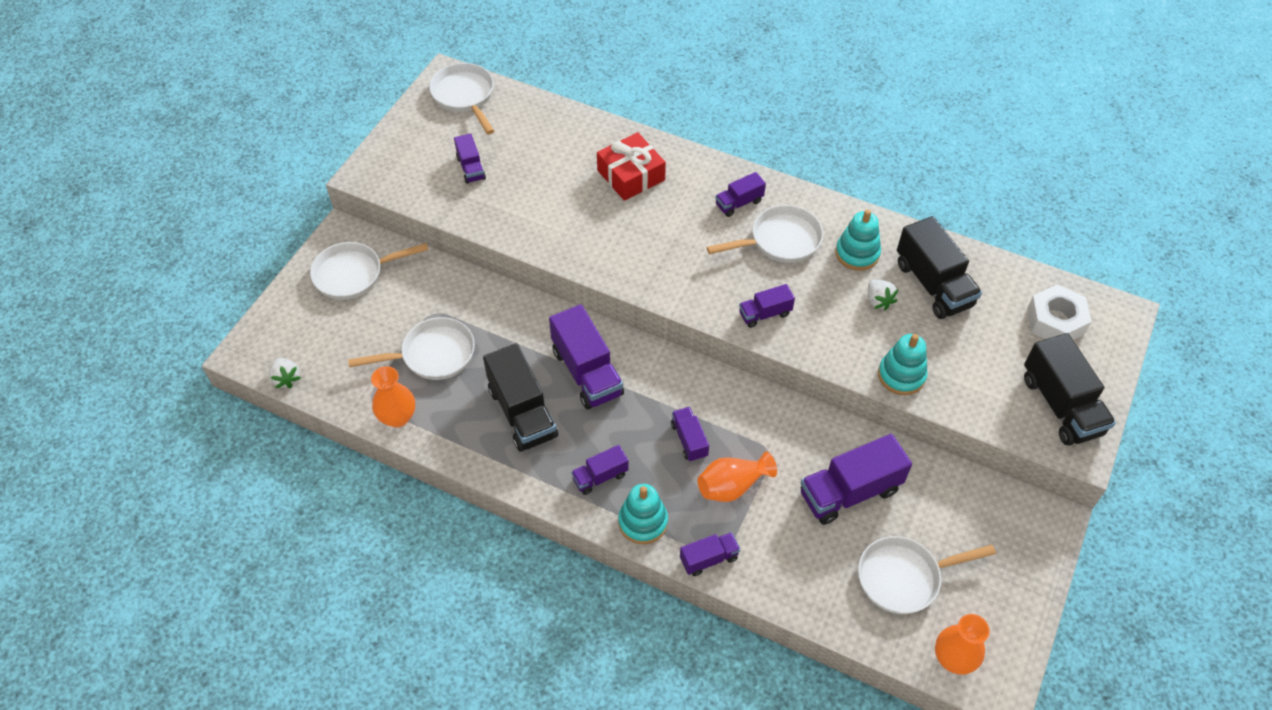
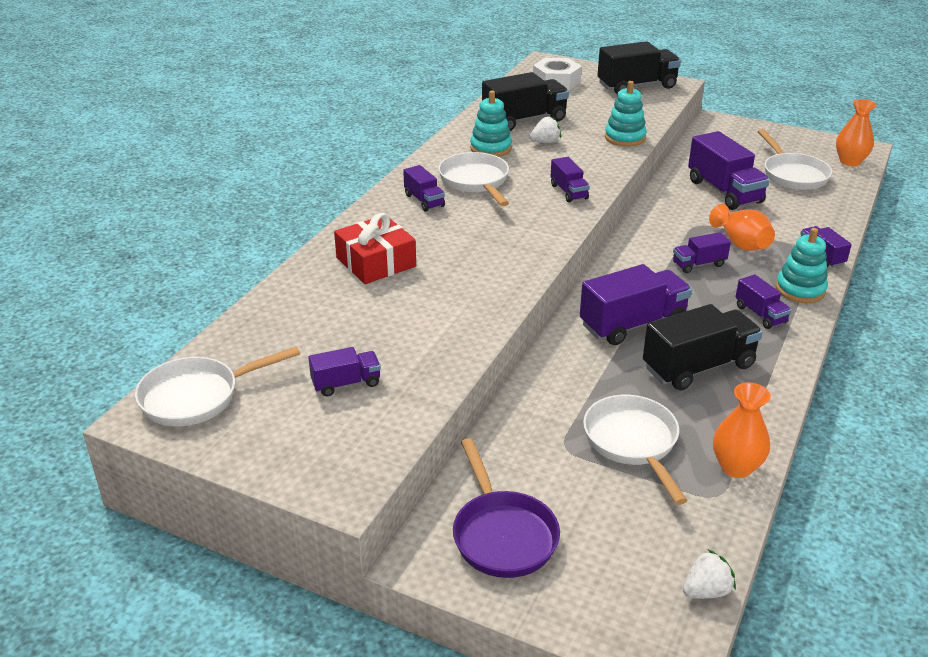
camera: 90 degrees left, 20 degrees down
white pan [310,242,428,300] -> purple pan [453,438,560,578]

